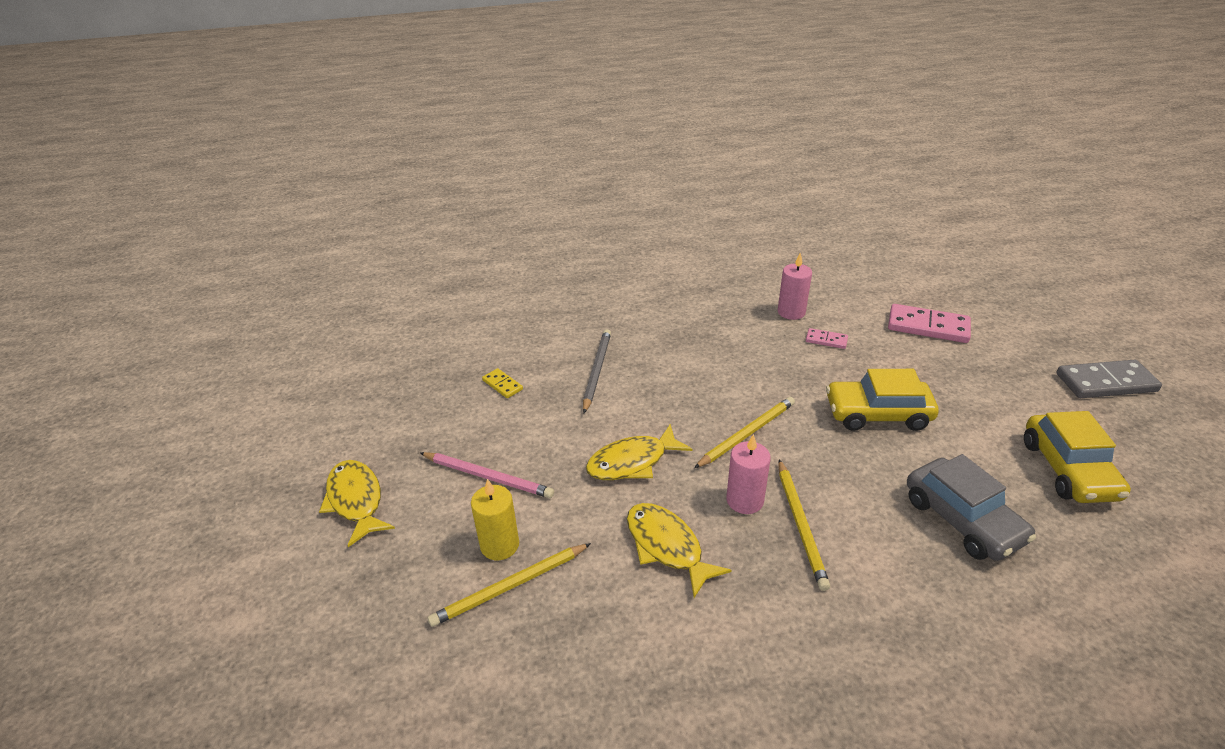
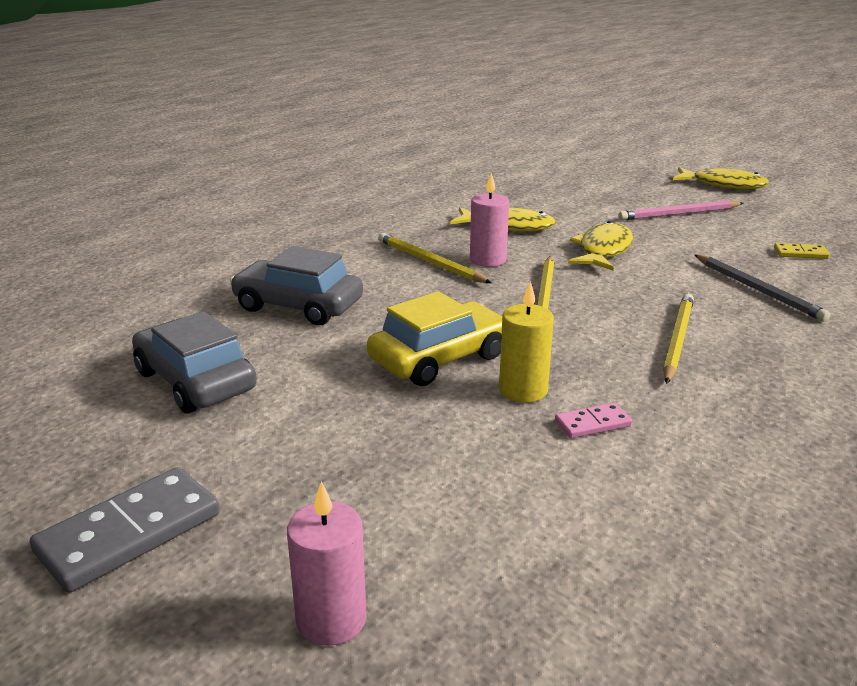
camera: 140 degrees right, 10 degrees down
yellow pencil [428,543,591,627] -> yellow pencil moved to [663,294,694,384]
yellow candle [471,479,519,560] -> yellow candle moved to [499,281,554,403]
pink candle [778,252,812,320] -> pink candle moved to [287,481,367,646]
pink domino [888,304,971,343] -> none
yellow car [1024,411,1131,503] -> grey car [132,311,257,414]

